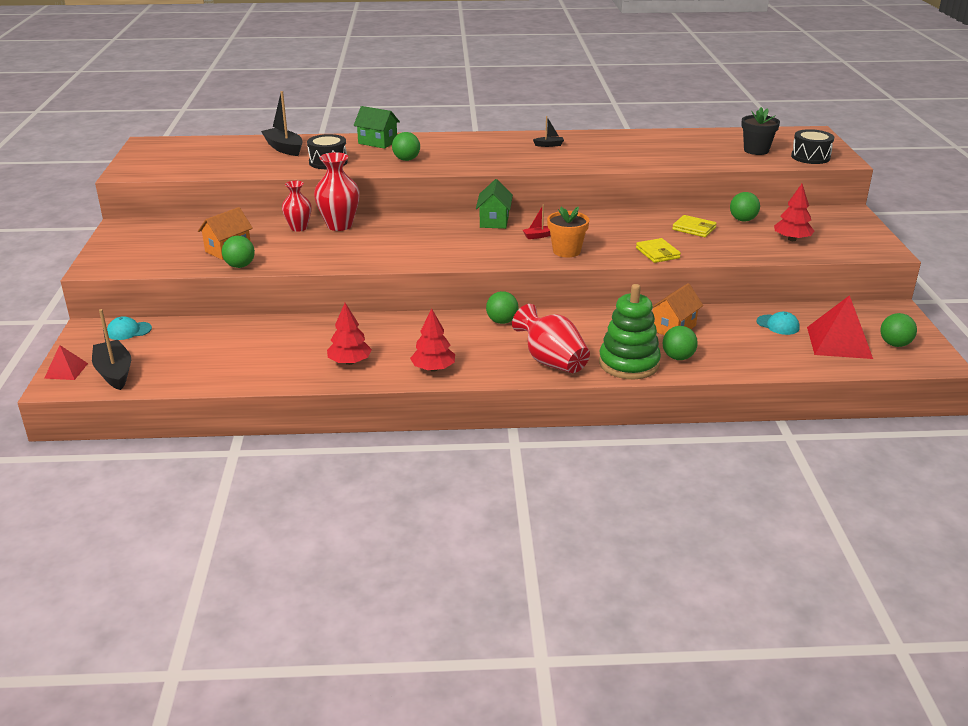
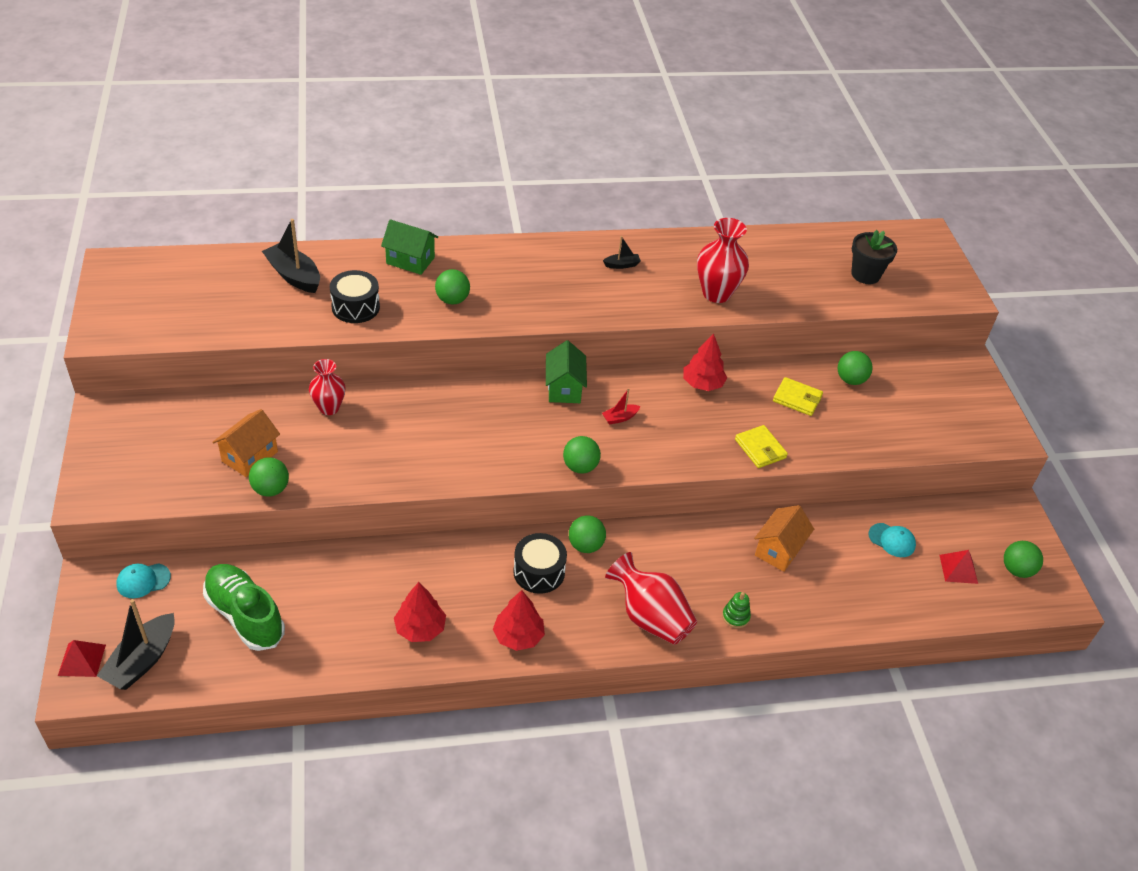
camera: 10 degrees left, 15 degrees up
black boat [92,309,131,390] -> black boat turned 120 degrees counterclockwise [97,599,175,690]
red vase [314,152,360,231] -> red vase moved to [697,218,749,303]
orange flower pot [547,207,590,257] -> none
green stacking toy [599,284,661,379] -> green stacking toy [722,592,751,628], size x0.41
green ball [663,326,698,360] -> green ball moved to [563,436,601,473]
red tree [774,184,814,241] -> red tree moved to [683,333,727,391]
black drum [791,129,834,164] -> black drum moved to [513,533,567,594]
red pyramid [807,295,873,359] -> red pyramid [940,550,978,584], size x0.54
none -> green shoe [203,564,285,651]

